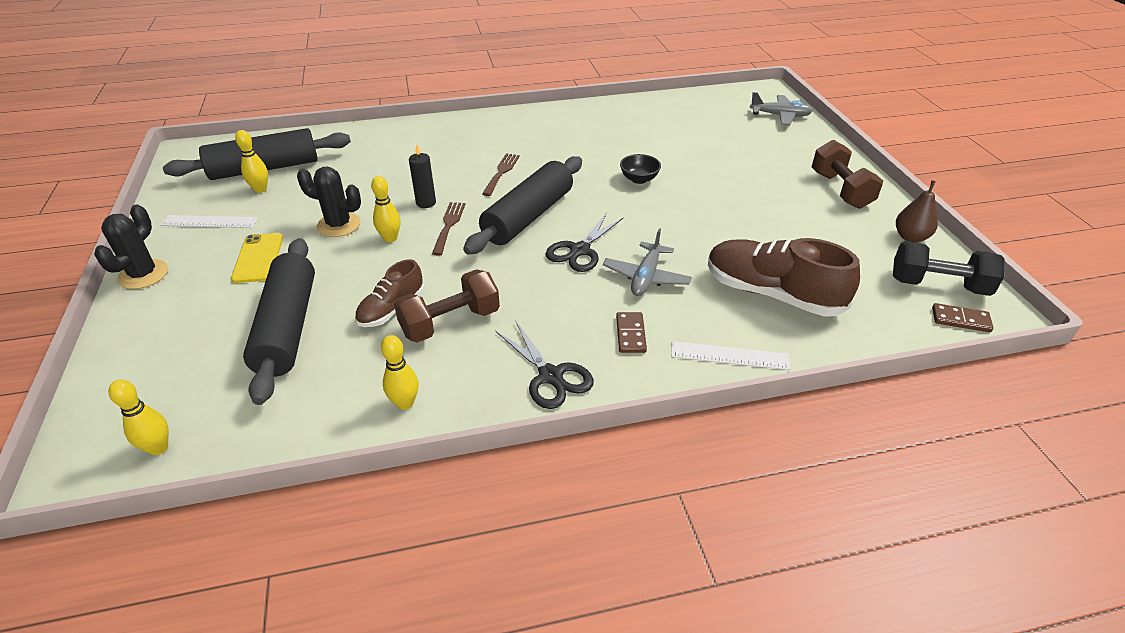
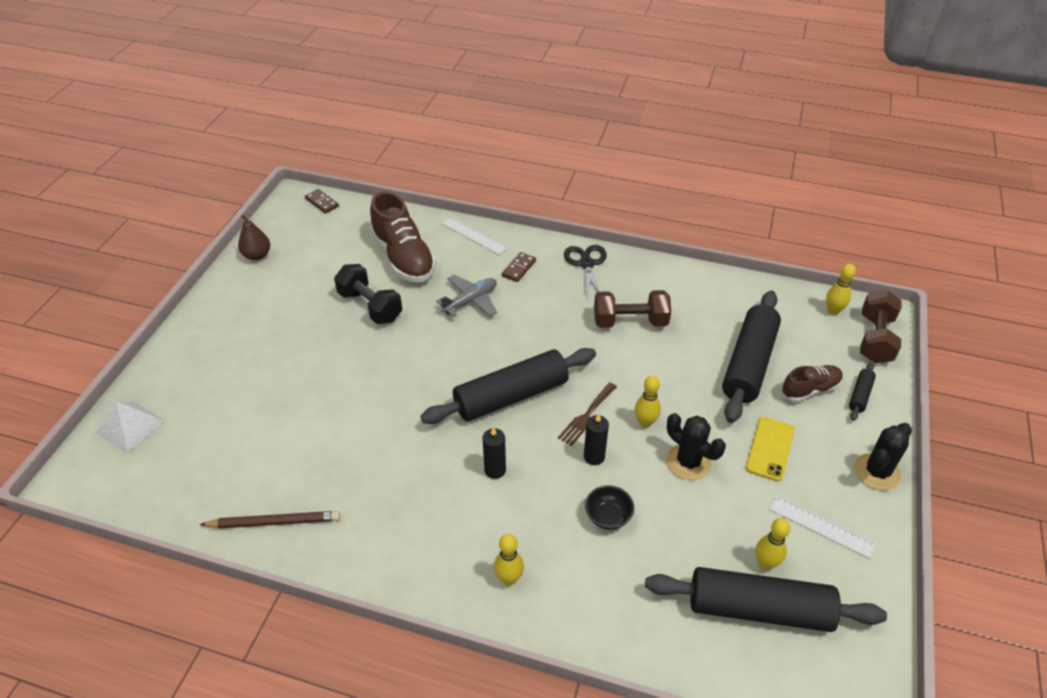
camera: 150 degrees left, 5 degrees up
brown shoe [355,259,425,327] -> brown shoe moved to [781,365,843,402]
yellow bowling pin [381,335,419,410] -> yellow bowling pin moved to [494,534,524,585]
brown fork [482,153,520,196] -> black candle [483,427,506,479]
black scissors [546,213,624,272] -> none
black bowl [620,154,661,184] -> black bowl moved to [585,485,634,530]
grey plane [750,92,813,125] -> white pyramid [96,401,165,453]
brown dumbbell [812,140,883,209] -> brown dumbbell moved to [860,290,901,364]
black dumbbell [893,241,1005,296] -> black dumbbell moved to [334,264,402,324]
none -> brown pencil [199,511,340,529]
none -> black rolling pin [849,362,876,421]

